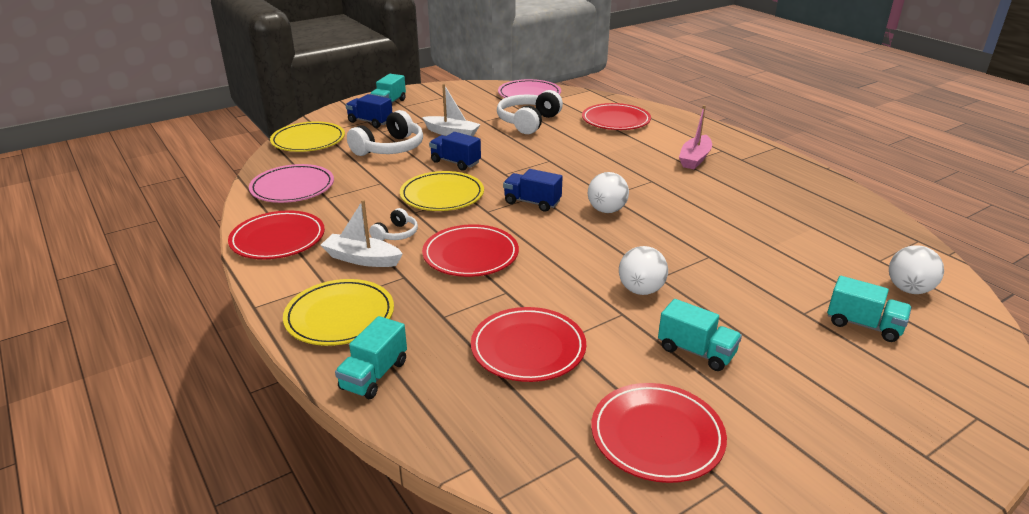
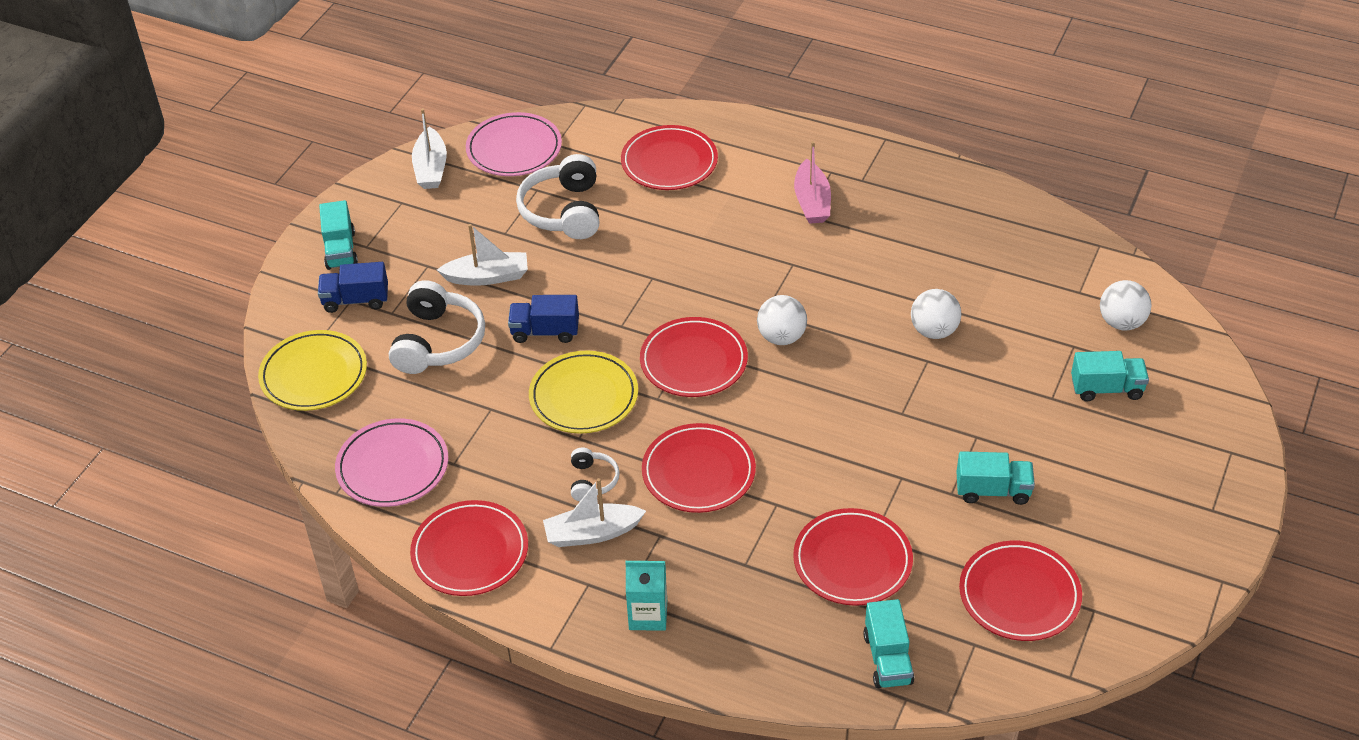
camera: 30 degrees left, 15 degrees up
yellow plate [283,279,394,346] -> turquoise carton [625,561,667,631]
turquoise truck [335,316,407,399] -> turquoise truck moved to [863,599,914,688]
blue truck [503,169,563,212] -> red plate [640,317,748,397]
white ball [619,246,668,295] -> white ball moved to [911,289,961,339]
none -> white boat [412,108,447,189]

